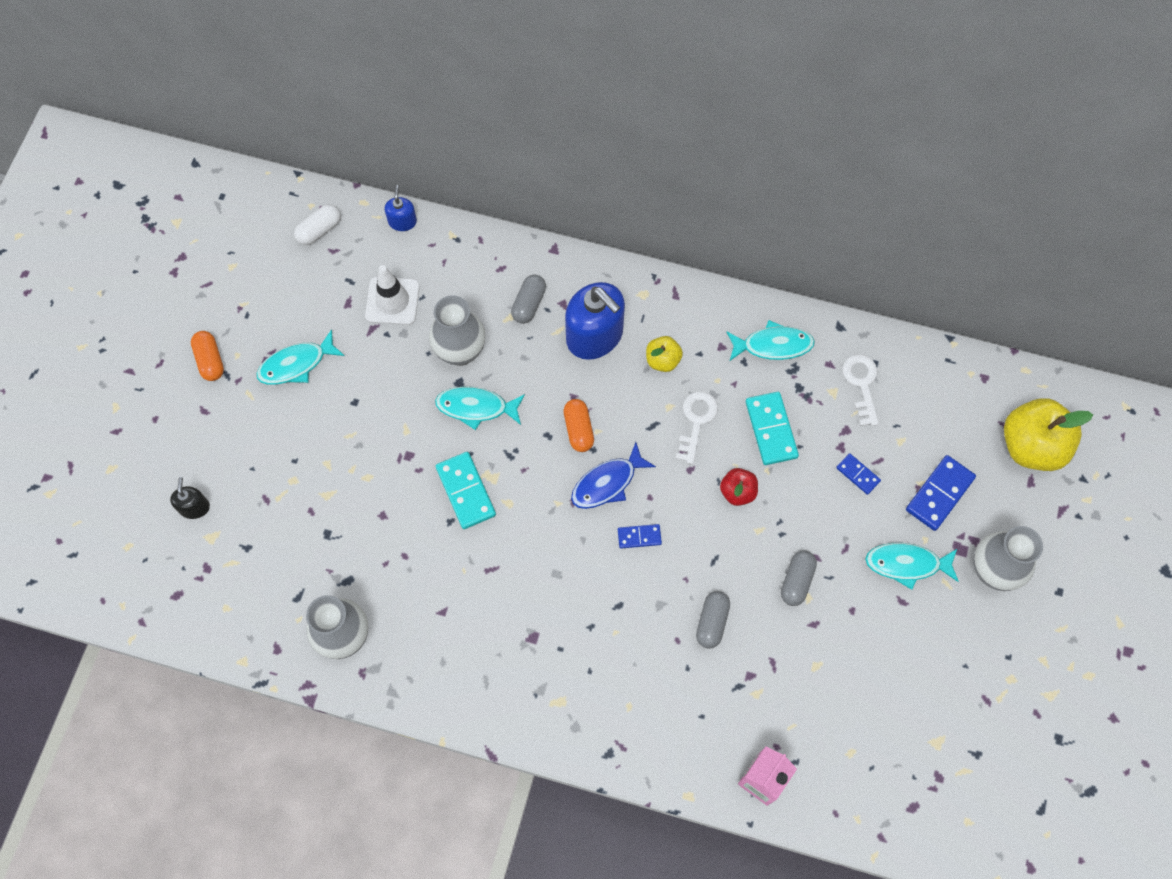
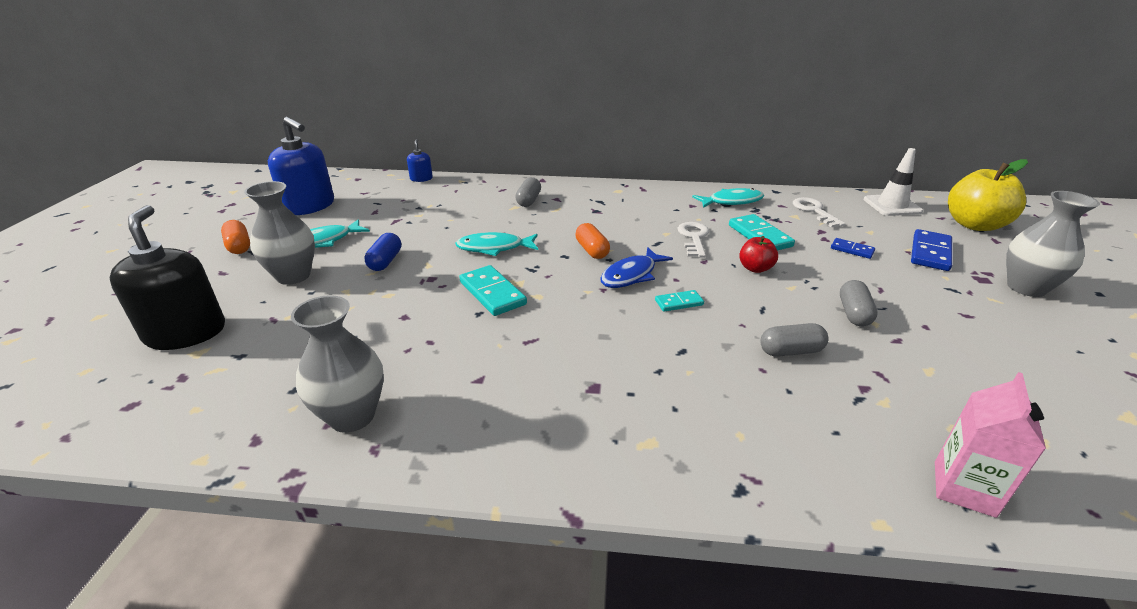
camera: 10 degrees left, 35 degrees down
black soap dispenser [170,477,210,519] -> black soap dispenser [110,205,225,350], size x2.11
white capsule [294,204,341,245] -> none
white traffic cone [365,265,420,325] -> white traffic cone moved to [864,148,923,216]
grey vase [429,295,485,366] -> grey vase moved to [244,181,315,285]
blue soap dispenser [565,282,625,360] -> blue soap dispenser moved to [268,117,334,215]
blue domino [618,524,662,548] -> turquoise domino [655,290,704,312]
yellow apple [646,336,683,372] -> none
grey capsule [696,591,730,649] -> grey capsule turned 75 degrees clockwise [760,323,828,357]
turquoise fish [865,543,959,590] -> none
none -> blue capsule [364,233,401,271]

